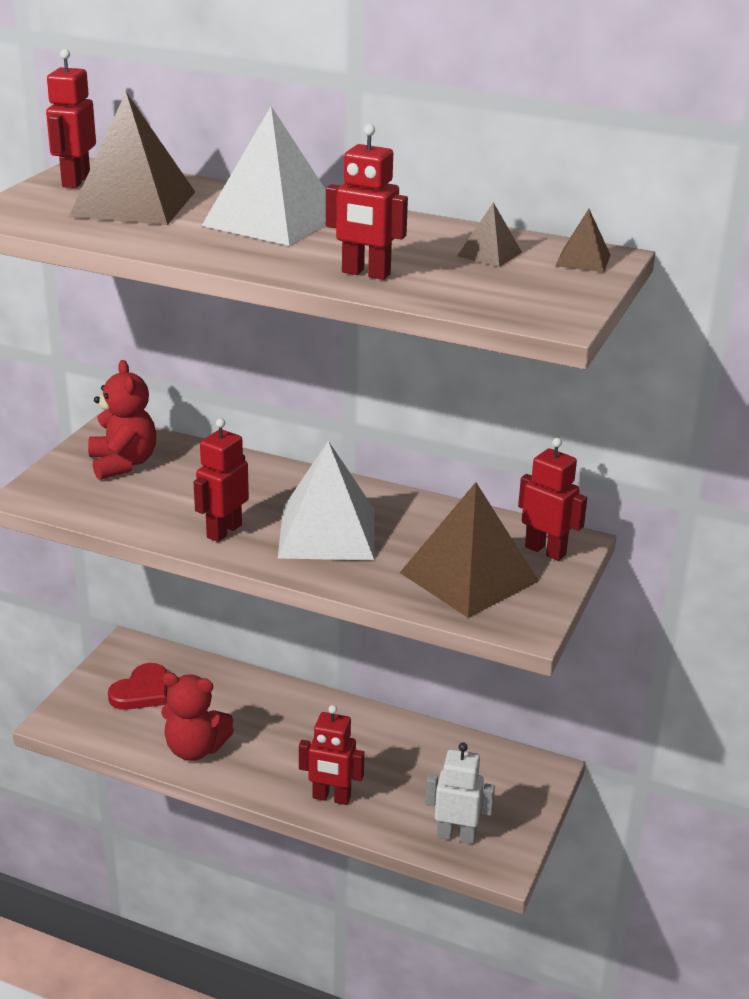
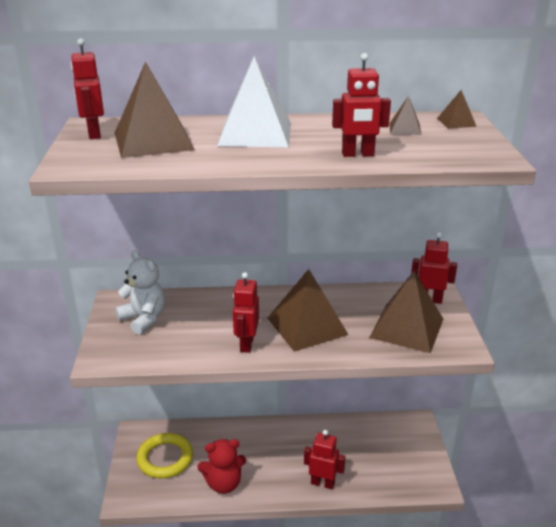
camera: 25 degrees left, 0 degrees up
red teddy bear [88,360,156,480] -> white teddy bear [115,250,165,335]
red heart [108,663,167,710] -> yellow ring [136,433,193,478]
white pyramid [278,441,375,560] -> brown pyramid [267,269,349,352]
red robot [299,705,365,805] -> red robot turned 150 degrees counterclockwise [304,430,345,489]
white robot [425,742,495,844] -> none

